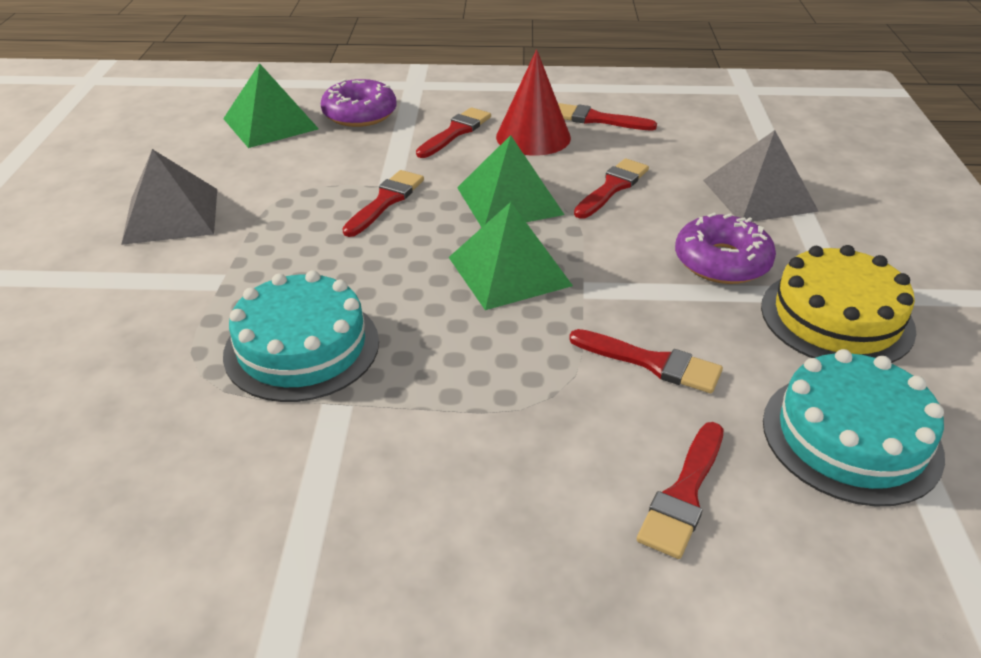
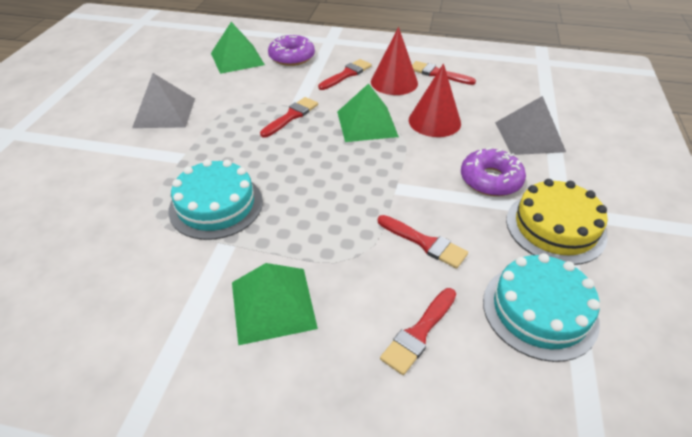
camera: 10 degrees right, 5 degrees up
green pyramid [449,202,573,310] -> green pyramid moved to [232,263,318,345]
red brush [574,158,649,219] -> red cone [409,63,461,137]

